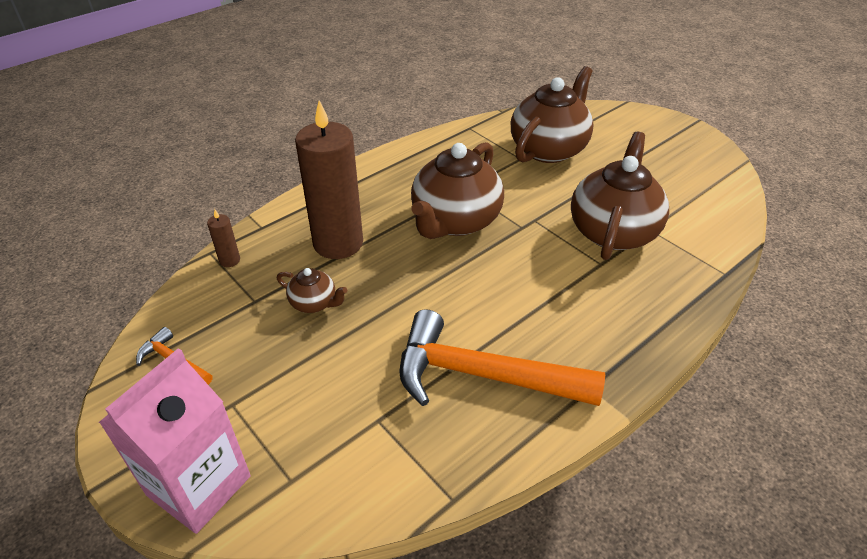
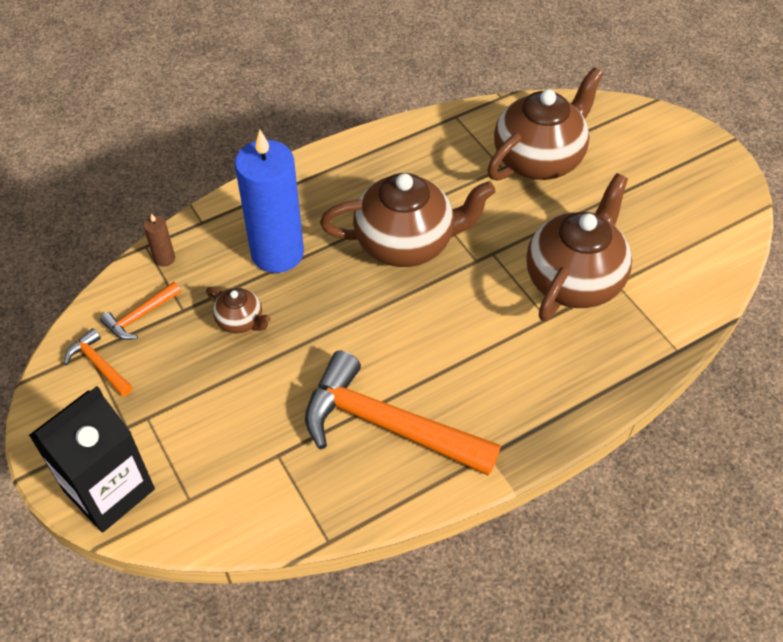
camera: 10 degrees right, 10 degrees up
pink carton [99,348,251,534] -> black carton [29,386,155,532]
brown candle [295,100,363,259] -> blue candle [235,130,304,273]
brown teapot [411,142,504,239] -> brown teapot turned 135 degrees counterclockwise [320,173,496,267]
none -> orange hammer [100,282,181,340]

